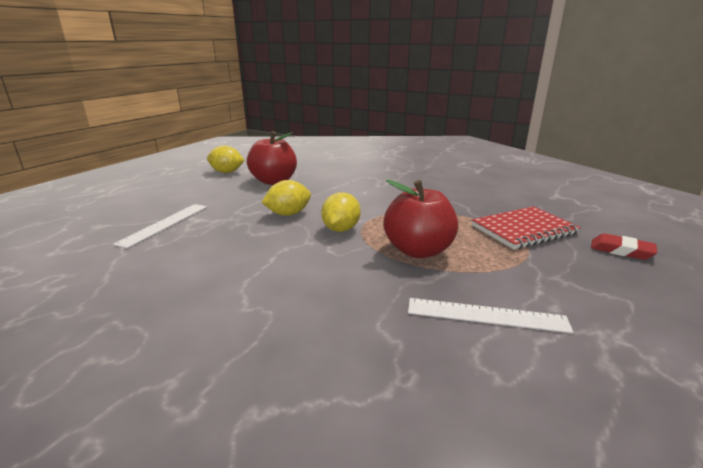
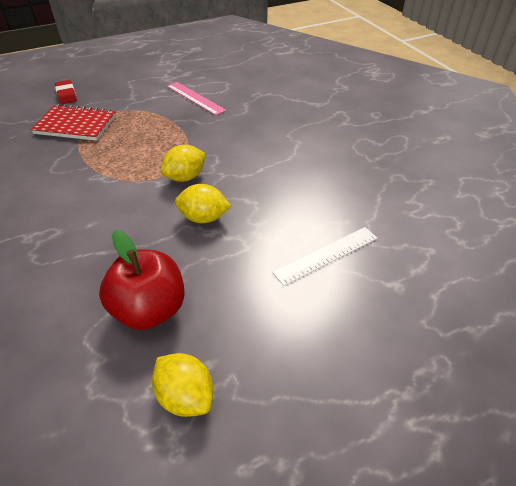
camera: 145 degrees left, 20 degrees up
red apple [383,180,458,258] -> none
white ruler [408,298,574,334] -> pink ruler [167,82,226,115]

